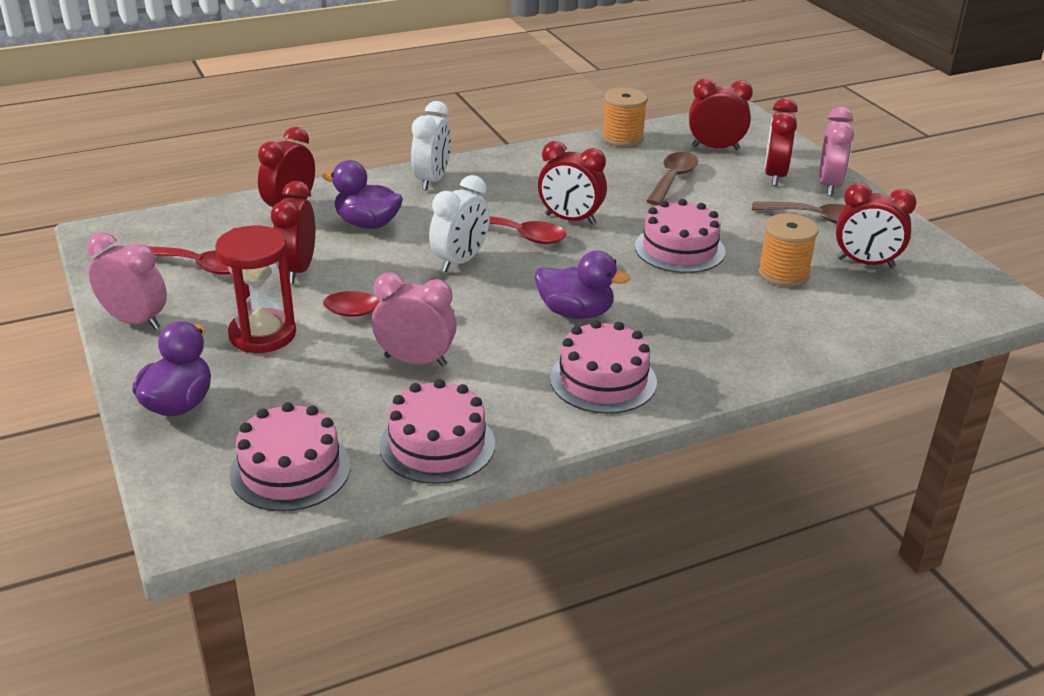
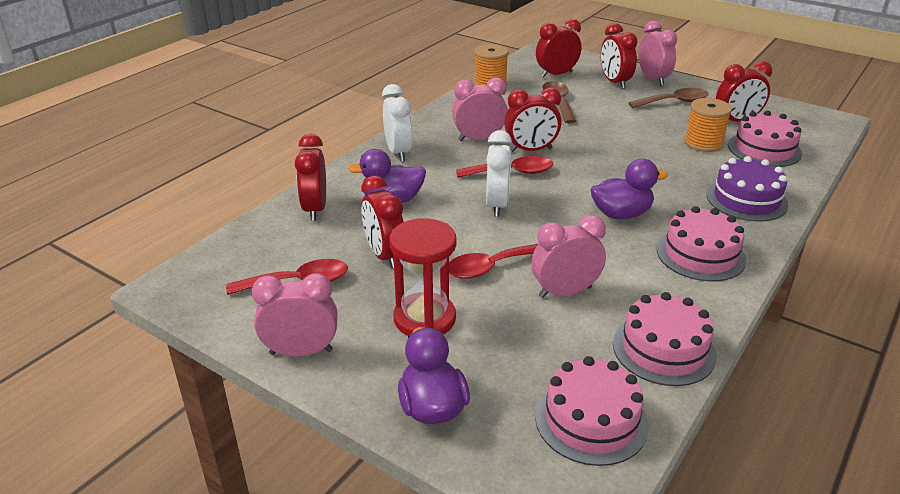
camera: 30 degrees left, 0 degrees up
pink cake [635,199,725,273] -> pink cake moved to [728,111,802,167]
none -> pink clock [452,78,507,141]
none -> purple cake [707,156,788,222]

